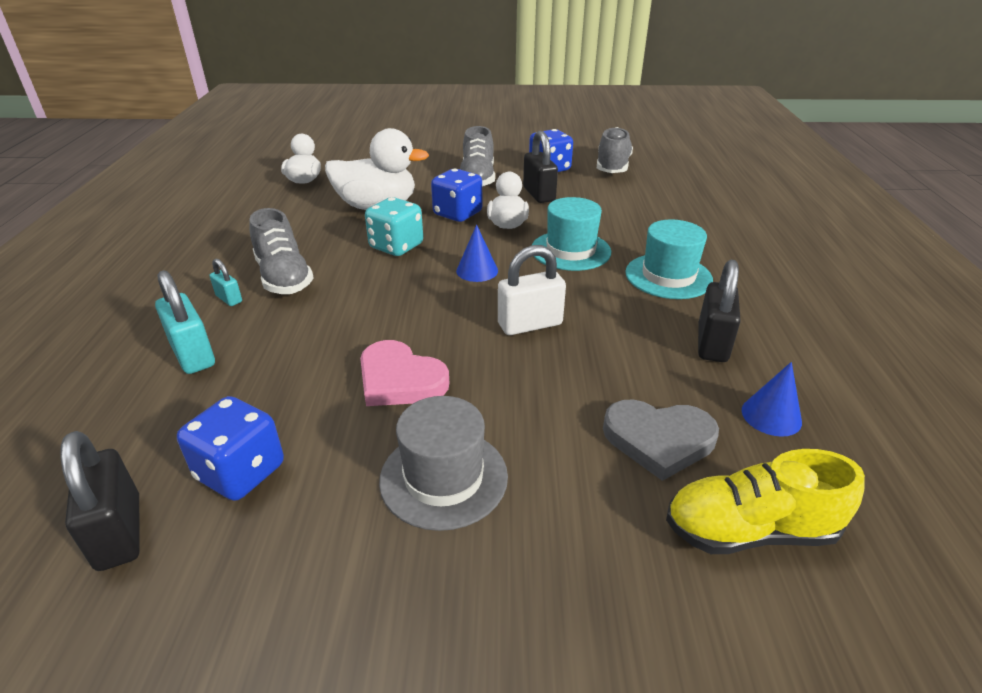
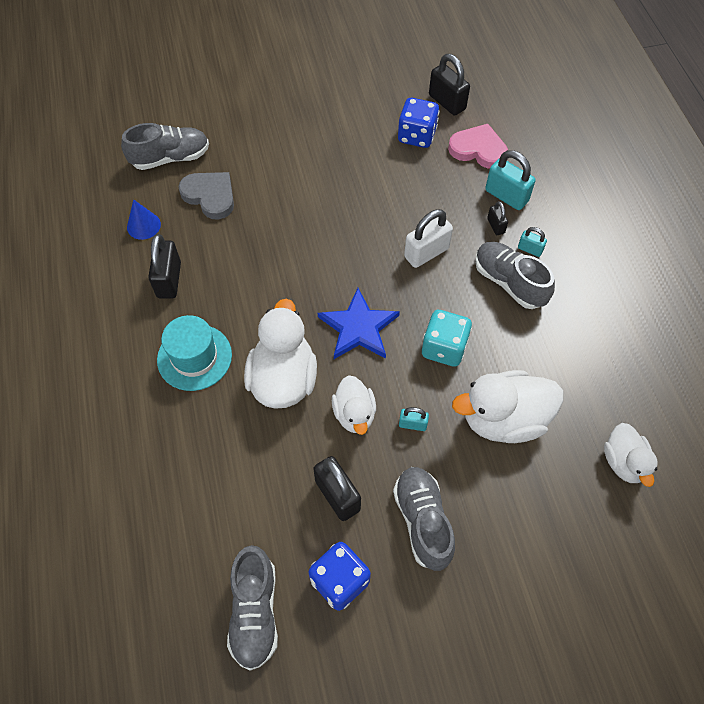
camera: 165 degrees right, 25 degrees up
pink heart [360,340,449,406] -> pink heart moved to [448,124,508,169]
grey hat [379,396,508,531] -> none
blue dice [431,168,482,222] -> turquoise padlock [399,407,429,431]
blue cone [456,225,498,282] -> blue star [318,288,400,359]
white padlock [498,245,566,335] -> white padlock moved to [404,209,453,268]
turquoise hat [532,197,612,271] -> white duck [244,299,317,409]
grey heart [603,399,719,481] -> grey heart turned 45 degrees clockwise [179,172,234,220]
yellow shoe [666,449,865,554] -> grey shoe [121,123,209,170]
none -> black padlock [487,201,508,235]

